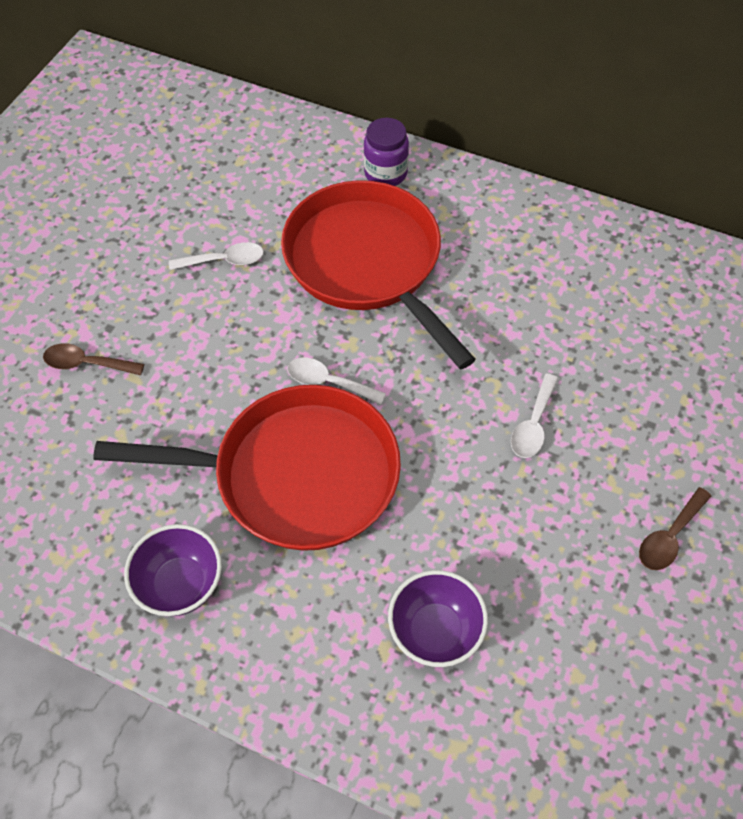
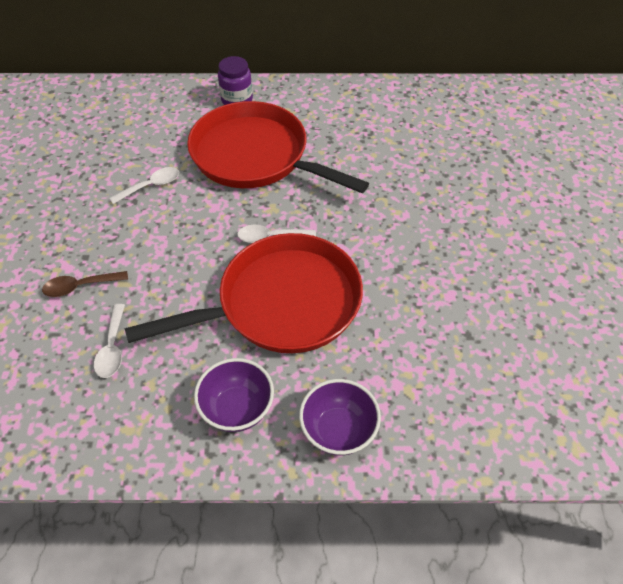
camera: 25 degrees left, 5 degrees down
purple bowl [388,570,488,667] -> purple bowl moved to [299,379,381,456]
white spoon [511,373,558,458] -> white spoon moved to [94,304,125,378]
brown spoon [639,487,712,570] -> none

